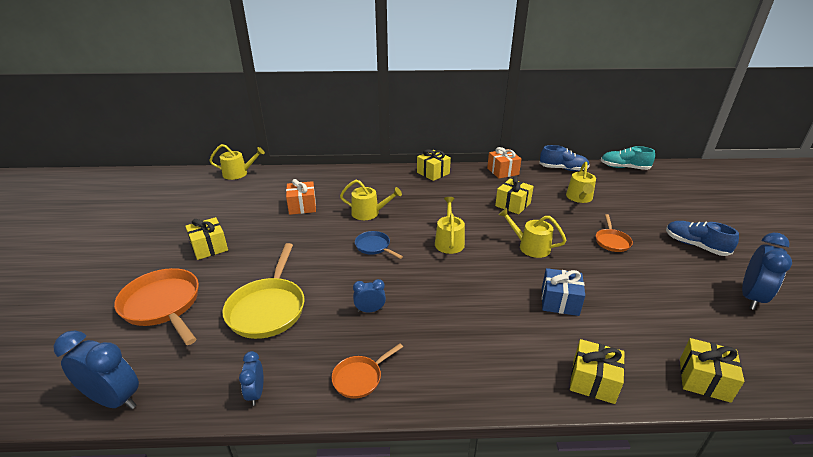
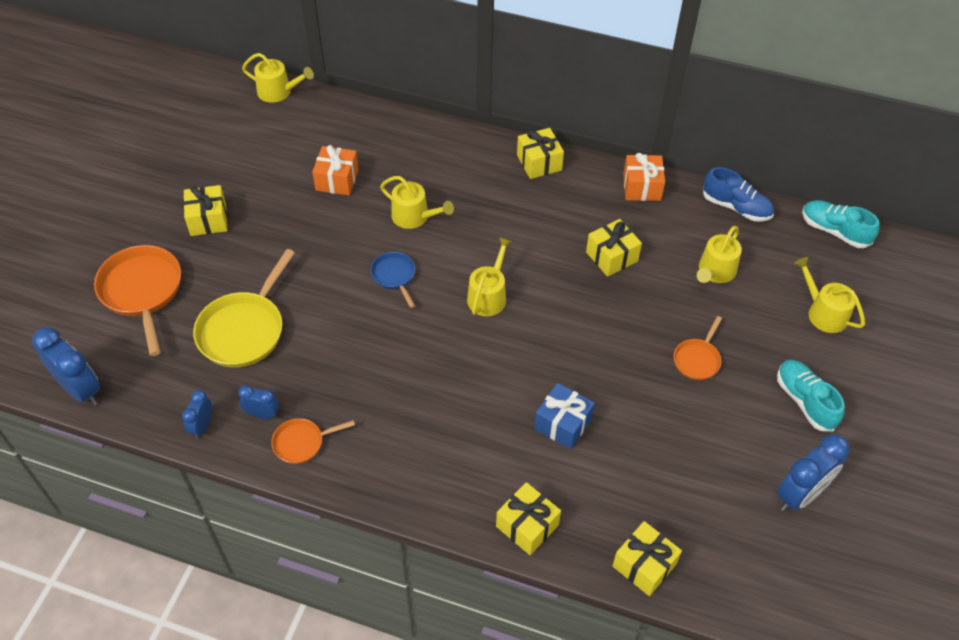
camera: 20 degrees right, 20 degrees up
blue clock [353,279,386,312] -> blue clock moved to [238,385,279,419]
yellow watering can [498,208,567,258] -> yellow watering can moved to [794,257,865,333]
blue shoe [666,221,739,256] -> turquoise shoe [777,359,845,431]

